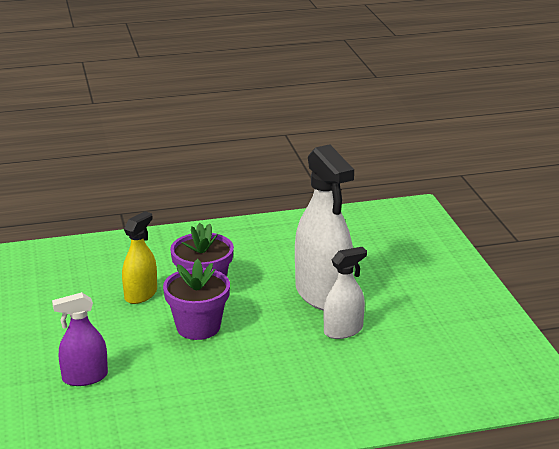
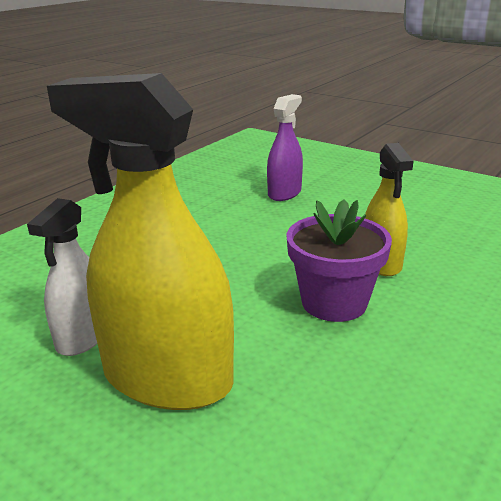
camera: 140 degrees right, 0 degrees up
purple flower pot [163,259,230,340] -> none
white spray bottle [295,144,354,311] -> yellow spray bottle [47,73,234,410]

